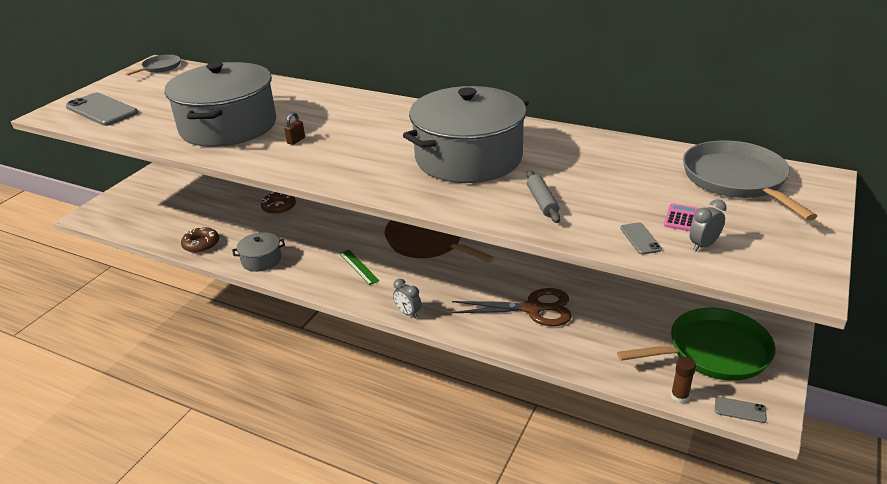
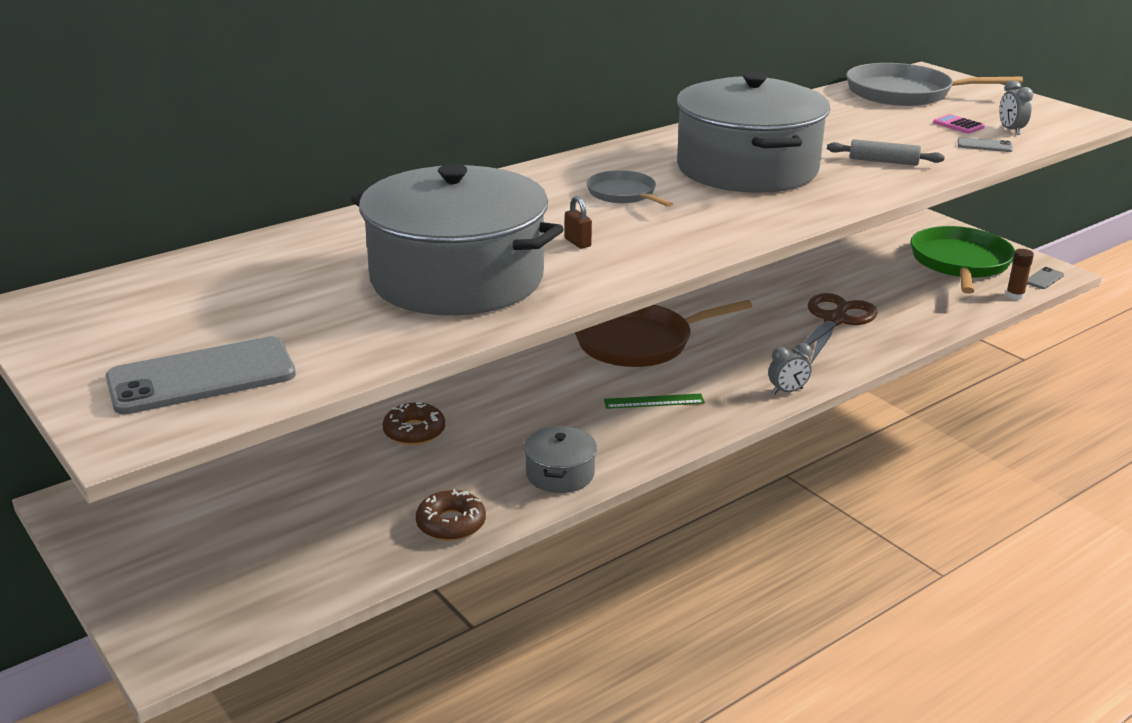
camera: 65 degrees left, 5 degrees down
grey pan [126,55,181,76] -> grey pan moved to [586,170,673,207]

